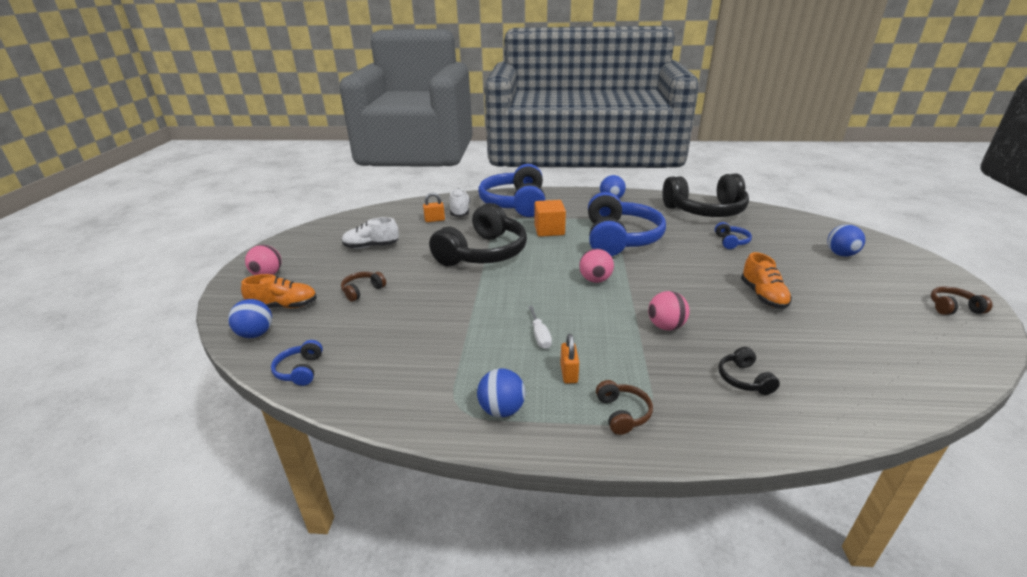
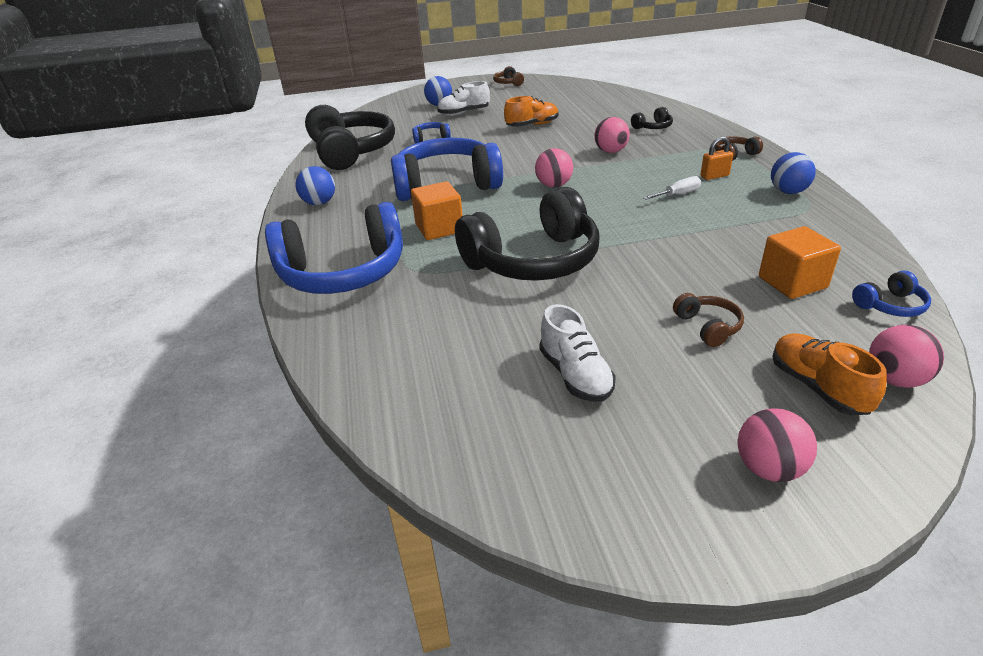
camera: 105 degrees left, 5 degrees up
blue ball [228,299,272,338] -> pink ball [869,325,944,388]
brown headphones [341,272,386,302] -> brown headphones turned 135 degrees counterclockwise [673,293,744,347]
orange padlock [423,193,445,222] -> none
black headphones [429,203,527,266] -> black headphones turned 135 degrees clockwise [455,187,600,281]
white shoe [449,188,470,217] -> white shoe moved to [437,81,490,116]
none -> orange cube [759,226,841,299]

